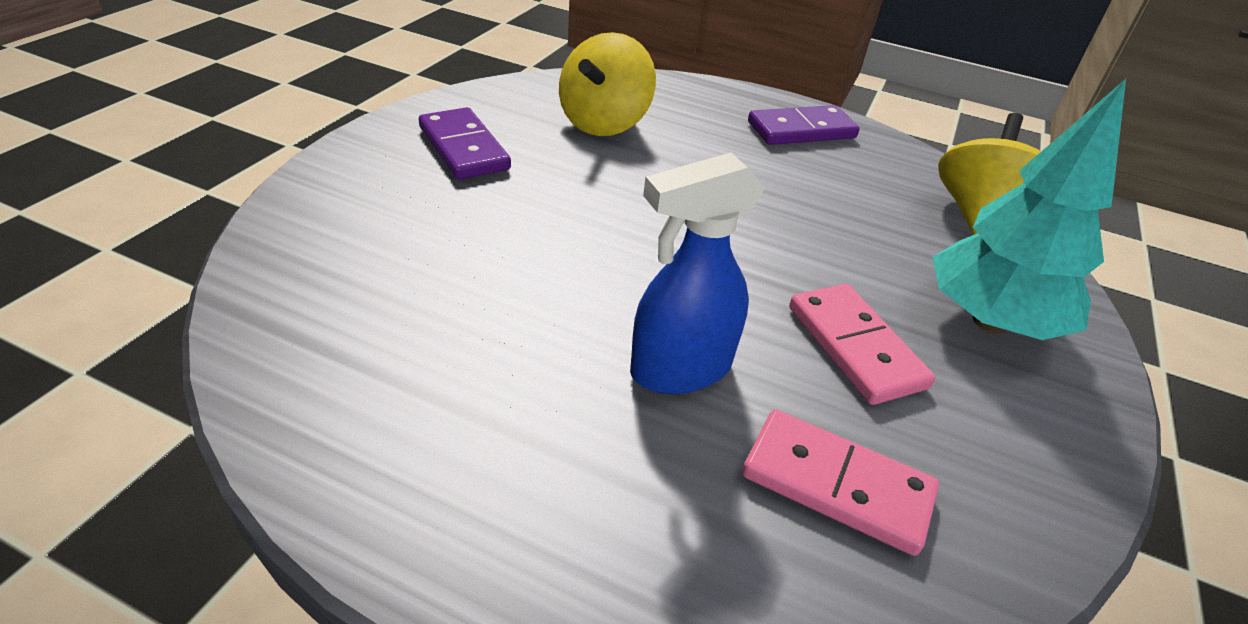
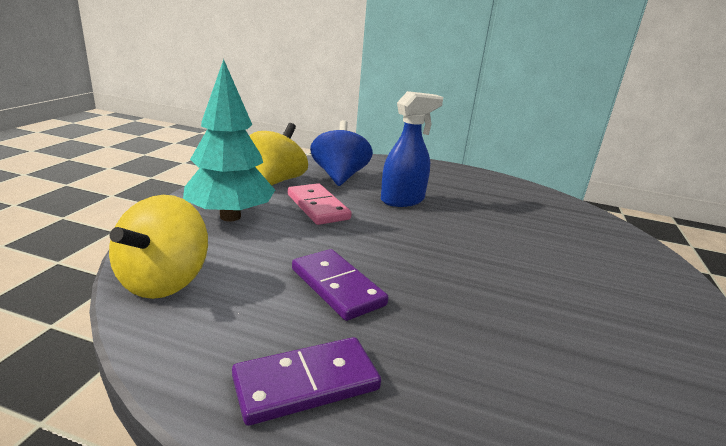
camera: 175 degrees right, 15 degrees down
purple domino [419,107,511,180] -> purple domino moved to [292,249,389,321]
yellow spinning top [559,32,656,136] -> yellow spinning top moved to [249,123,308,186]
pink domino [742,409,939,556] -> blue spinning top [310,120,373,186]

